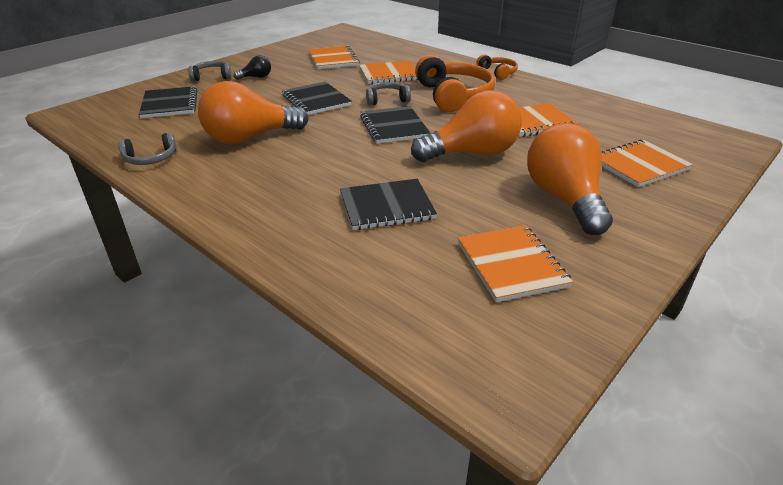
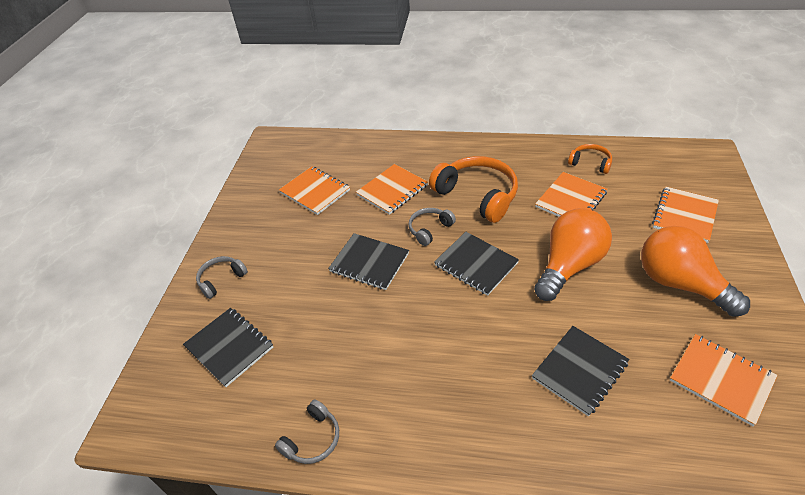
camera: 30 degrees left, 10 degrees up
orange light bulb [198,81,309,144] -> none
black light bulb [234,55,271,80] -> none
orange headphones [476,54,518,80] -> orange headphones moved to [568,144,612,174]

